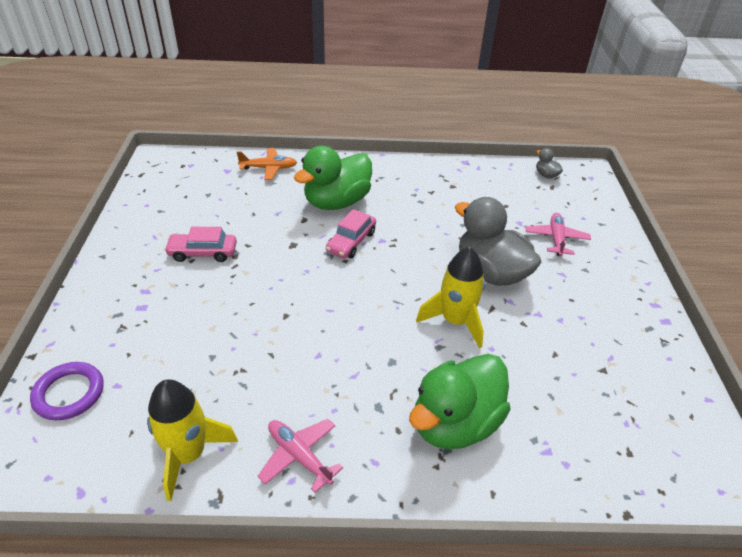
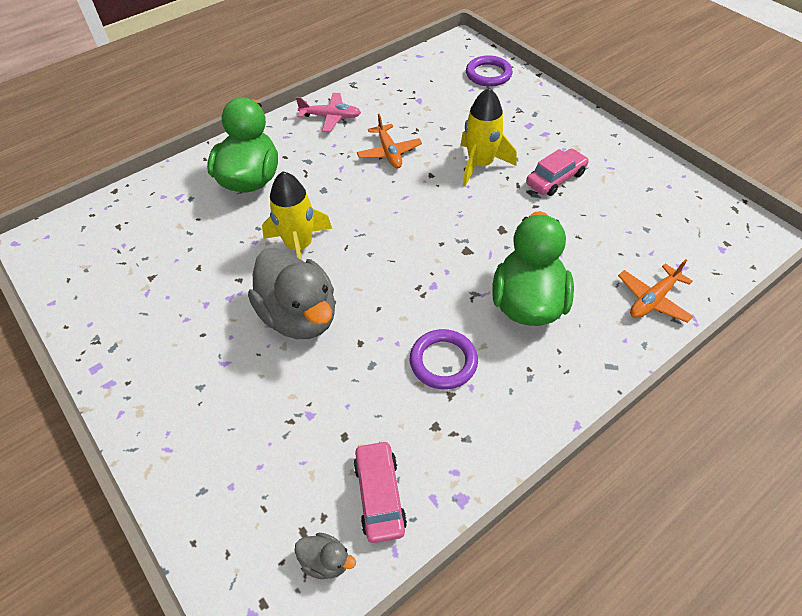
camera: 145 degrees right, 10 degrees up
yellow rocket [147,379,238,501] -> yellow rocket moved to [460,88,516,187]
pink car [326,209,376,259] -> pink car moved to [353,440,407,543]
grey duck [455,197,541,286] -> grey duck turned 45 degrees clockwise [248,248,335,339]
pink plane [526,213,591,256] -> none
none -> orange plane [357,114,422,168]
none -> purple ring [410,329,478,390]

